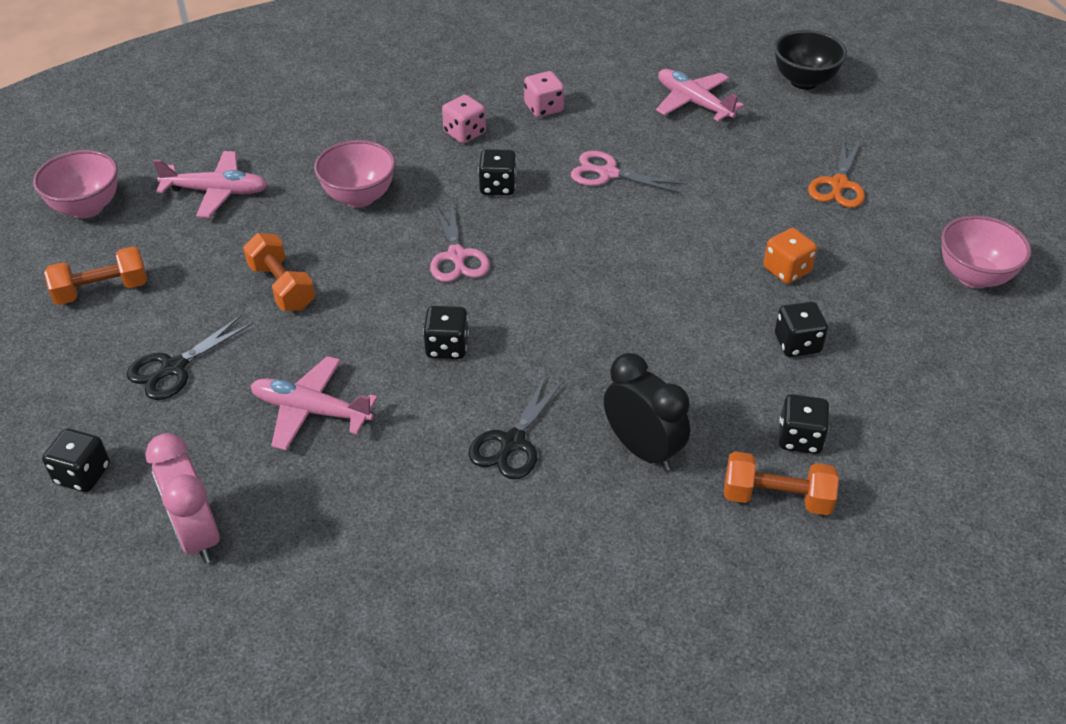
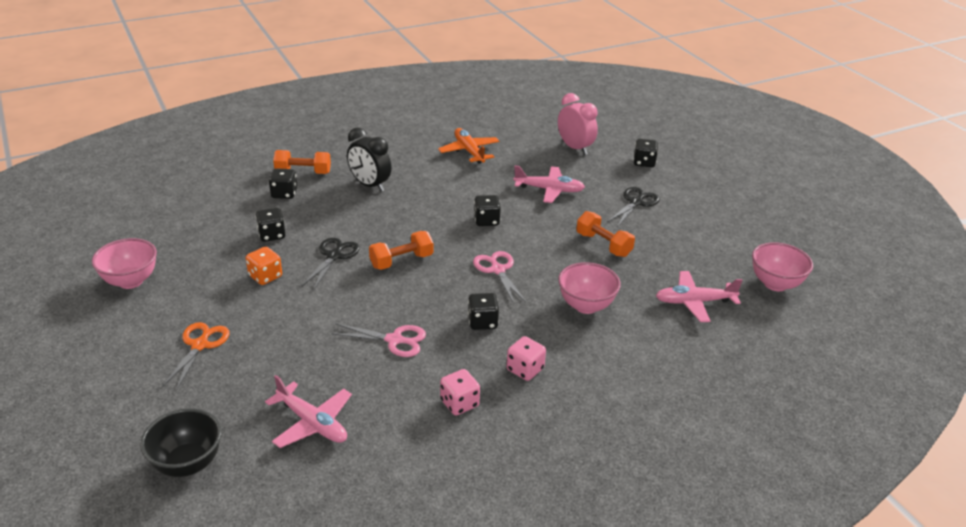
camera: 170 degrees right, 10 degrees down
orange dumbbell [44,246,147,305] -> orange dumbbell moved to [369,231,433,270]
black scissors [468,375,565,479] -> black scissors moved to [301,238,360,290]
none -> orange plane [438,128,499,164]

